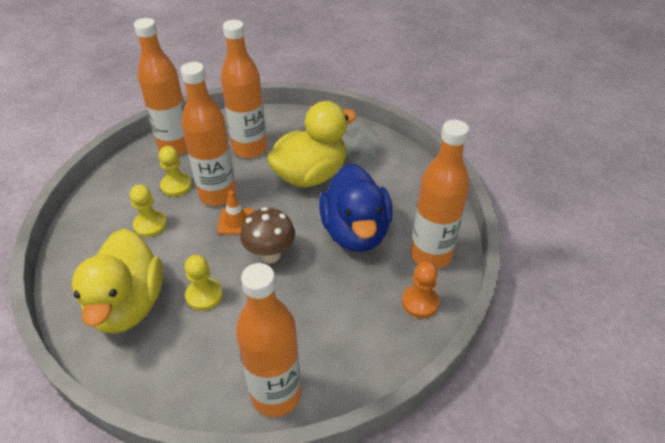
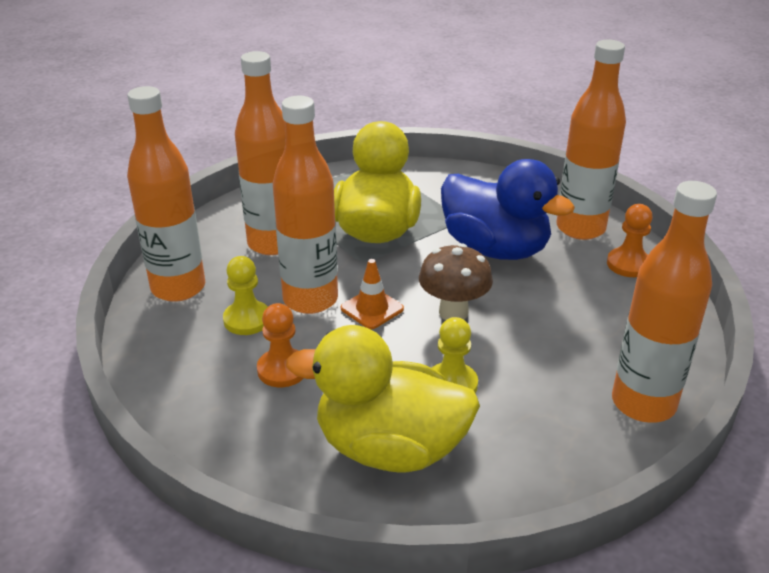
camera: 45 degrees left, 10 degrees down
yellow duck [72,229,163,334] -> yellow duck turned 150 degrees clockwise [286,325,480,473]
yellow pawn [130,184,167,237] -> orange pawn [257,303,304,387]

